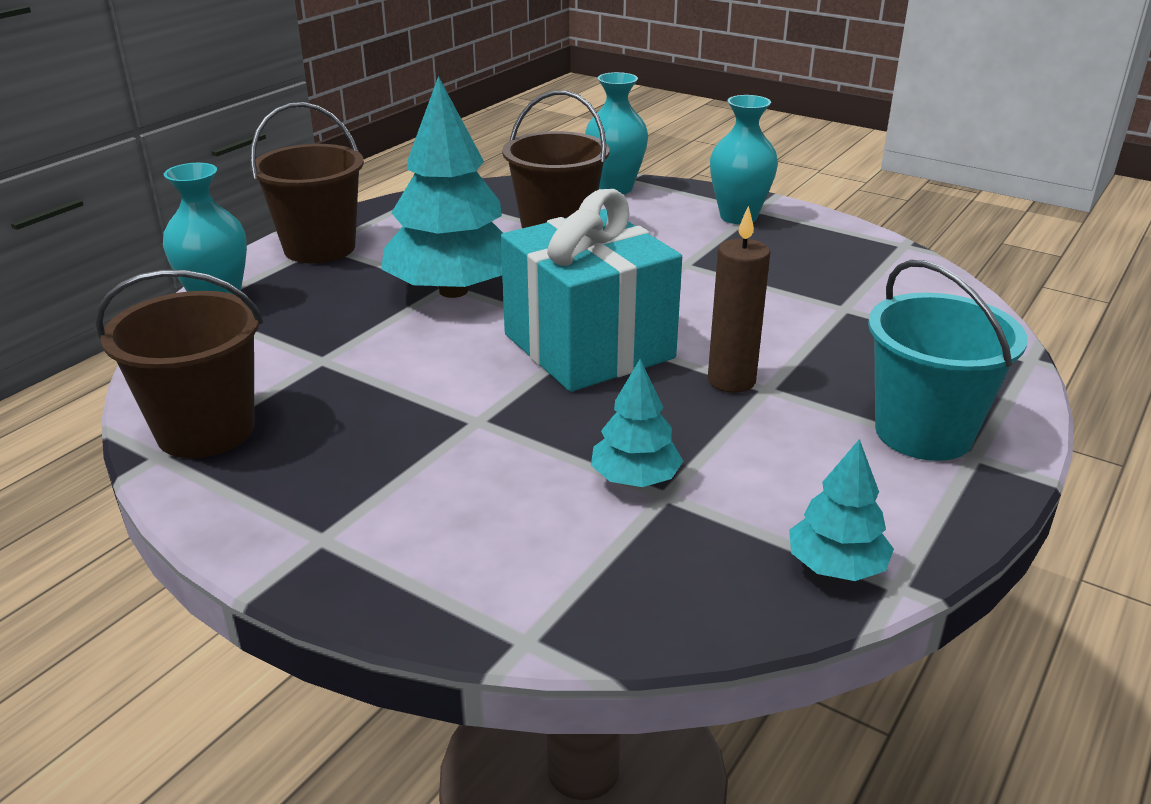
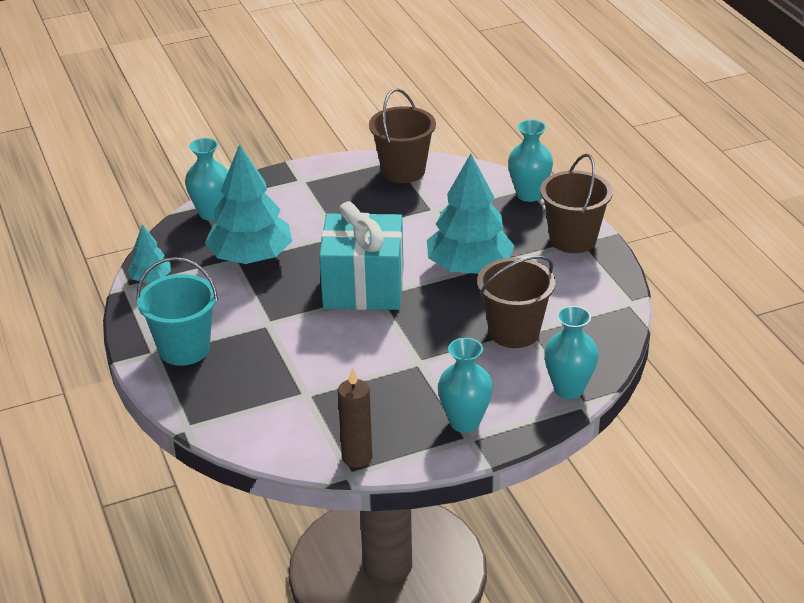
camera: 125 degrees right, 5 degrees up
turquoise tree [591,359,683,487] -> turquoise tree [205,144,292,264], size x2.02
brown candle [708,206,770,393] -> brown candle moved to [338,367,372,468]
none -> turquoise vase [185,138,228,221]

